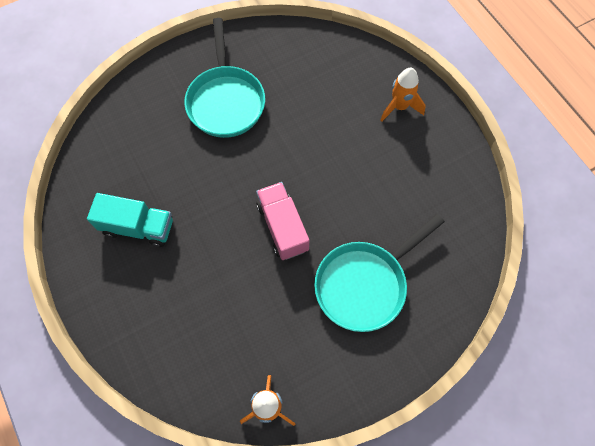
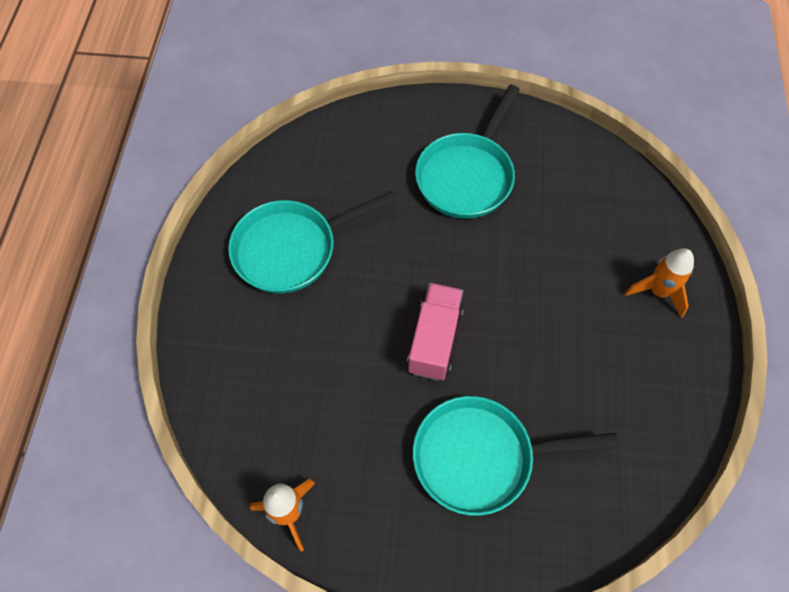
camera: 35 degrees right, 5 degrees down
turquoise truck [87,193,173,247] -> turquoise pan [228,191,397,293]

